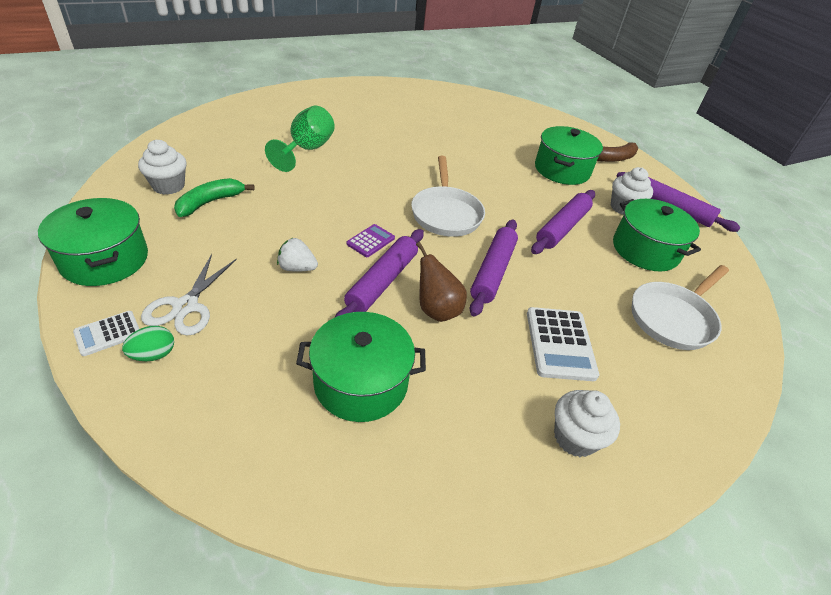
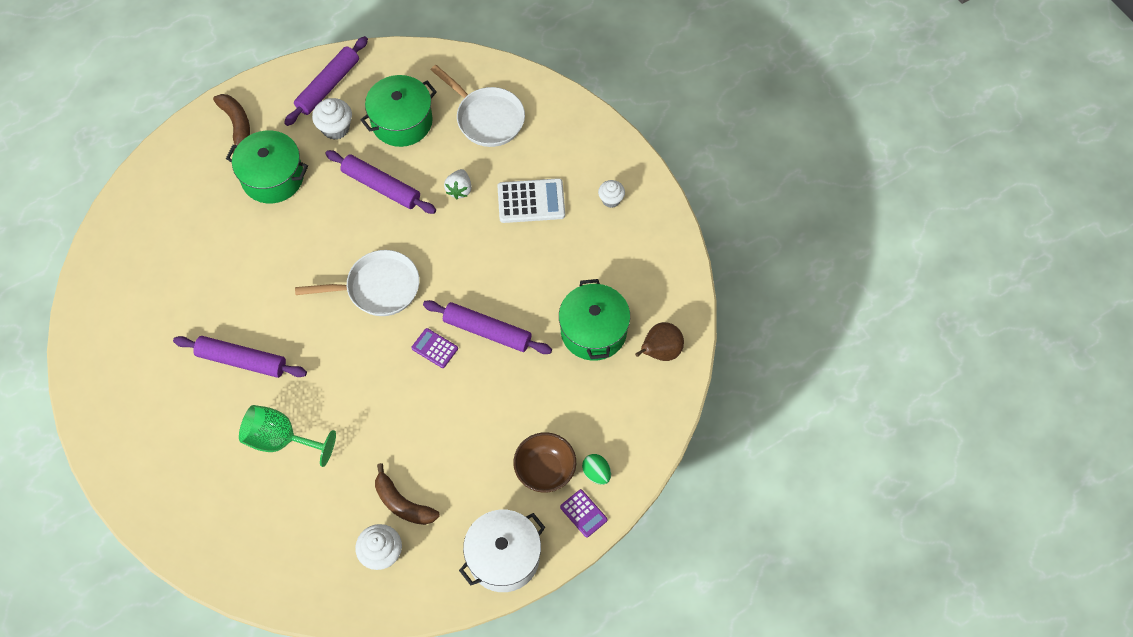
camera: 90 degrees left, 20 degrees up
green pot [38,198,148,286] -> white pot [459,510,545,592]
white calculator [73,311,139,356] -> purple calculator [560,489,608,538]
white scissors [141,254,237,336] -> brown bowl [513,432,576,493]
green banana [174,178,255,217] -> brown banana [375,463,440,525]
white strawberry [277,238,318,271] -> white strawberry moved to [444,169,472,199]
brown pear [416,242,467,322] -> brown pear moved to [635,322,684,361]
purple rolling pin [470,219,518,317] -> purple rolling pin moved to [173,336,307,378]
white cupcake [554,390,620,457] -> white cupcake [598,180,625,208], size x0.66

